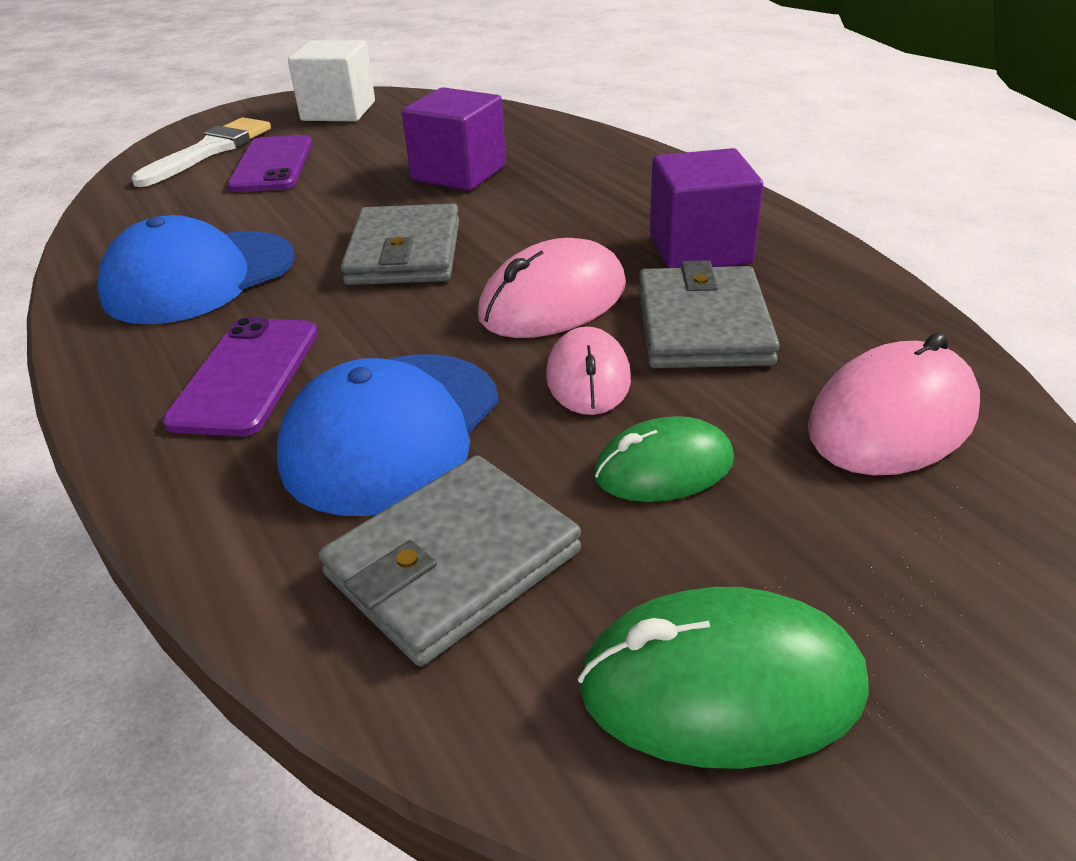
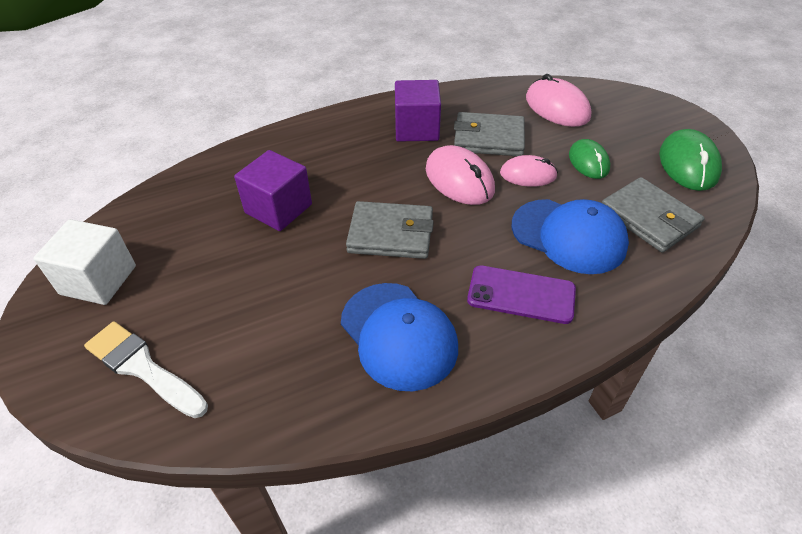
camera: 85 degrees left, 10 degrees up
purple phone [227,135,312,192] -> none

